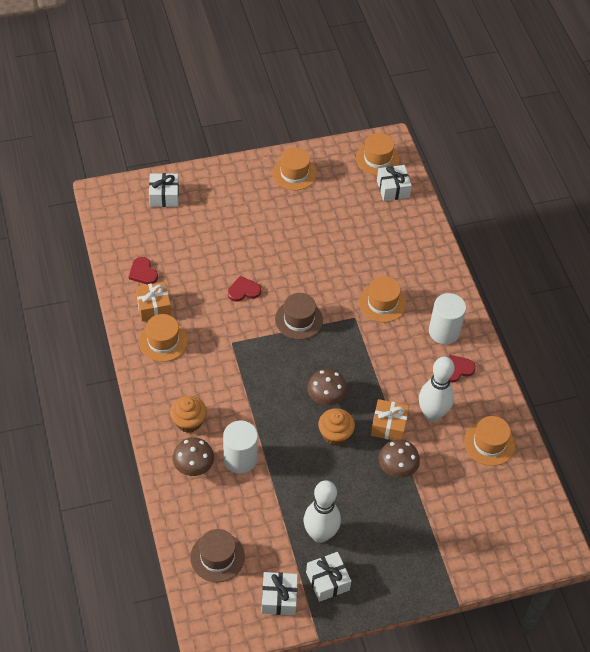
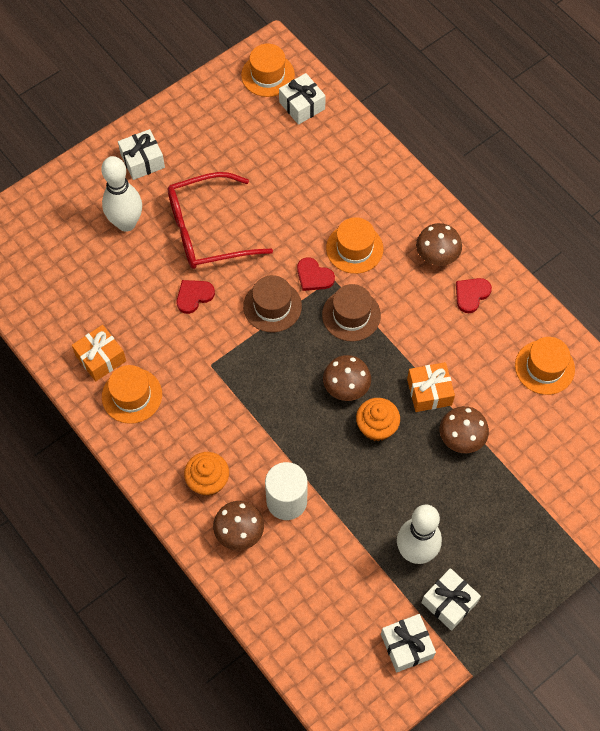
camera: 20 degrees left, 10 degrees up
red heart [129,257,158,285] -> red heart moved to [297,257,335,291]
white gift [149,173,179,207] -> white gift moved to [118,129,165,180]
brown hat [190,529,245,582] -> brown hat moved to [322,284,381,342]
orange hat [272,147,317,190] -> none
white bowling pin [419,356,455,421] -> white bowling pin moved to [101,156,142,232]
white cylinder [429,293,466,344] -> brown mushroom [416,223,462,266]
none -> red glasses [168,172,273,269]

